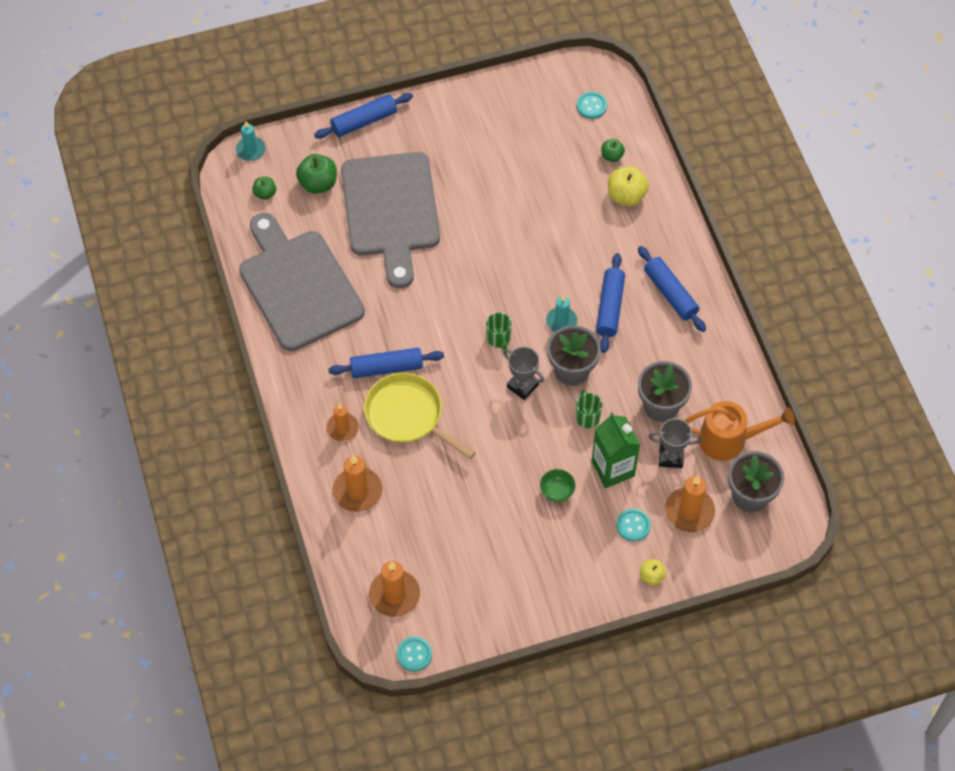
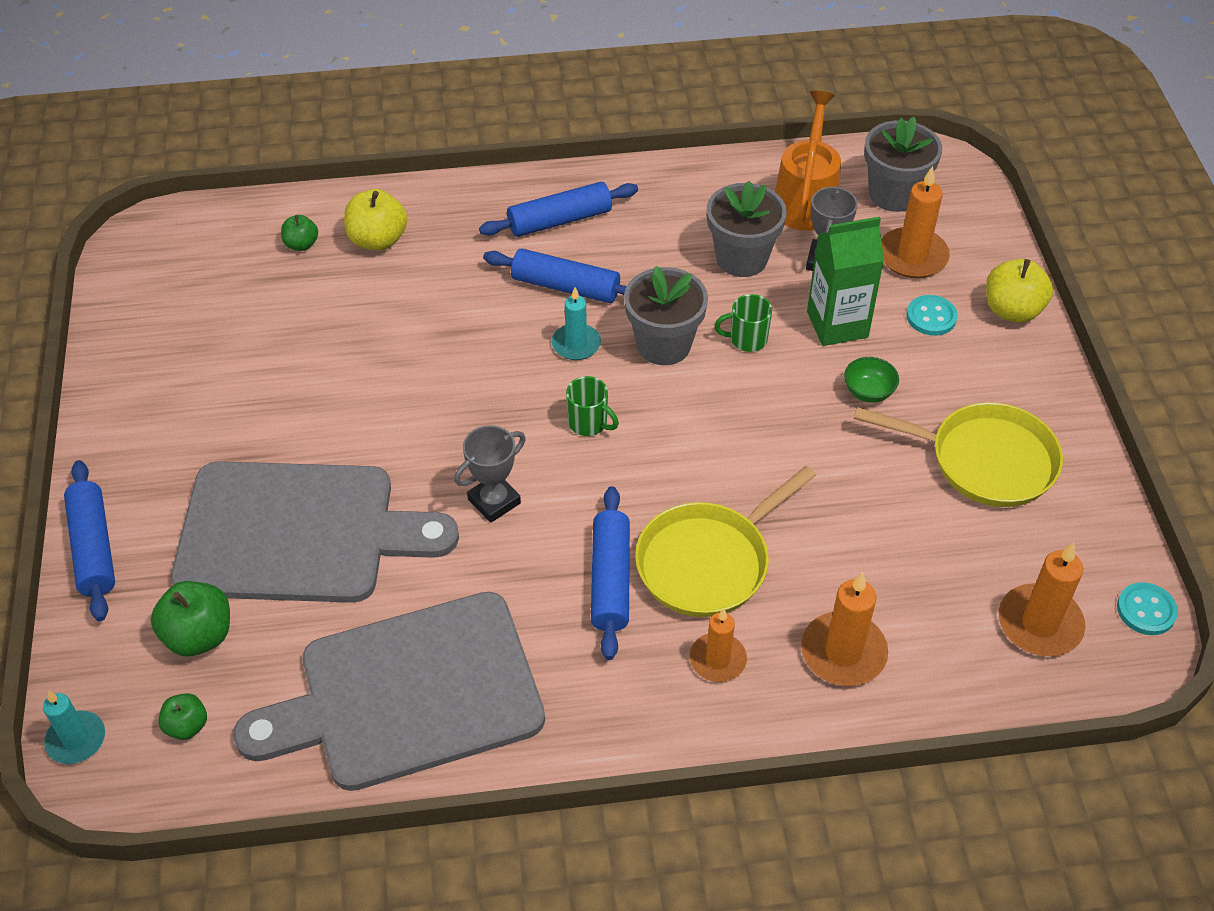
camera: 80 degrees left, 10 degrees down
green mug [486,313,512,350] -> green mug turned 45 degrees clockwise [566,376,619,436]
grey trophy [503,347,544,400] -> grey trophy moved to [454,425,526,523]
turquoise button [577,92,607,119] -> none
yellow apple [640,559,666,586] -> yellow apple [986,259,1053,323], size x1.70
none -> yellow pan [854,402,1063,507]

